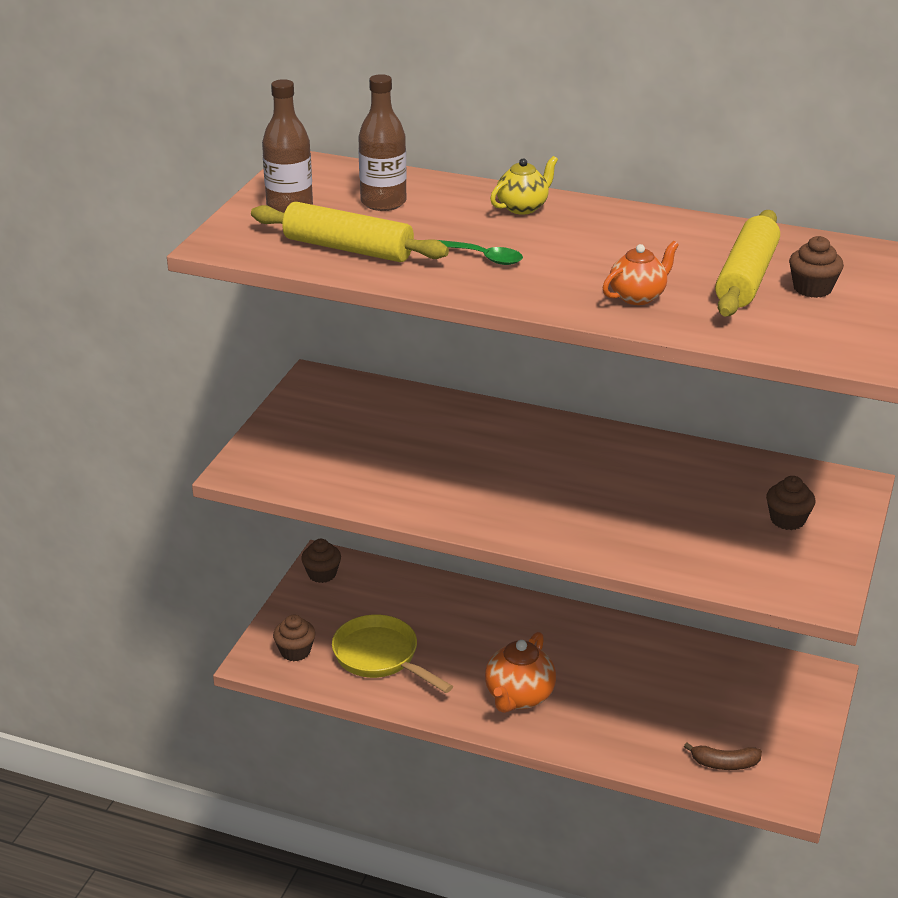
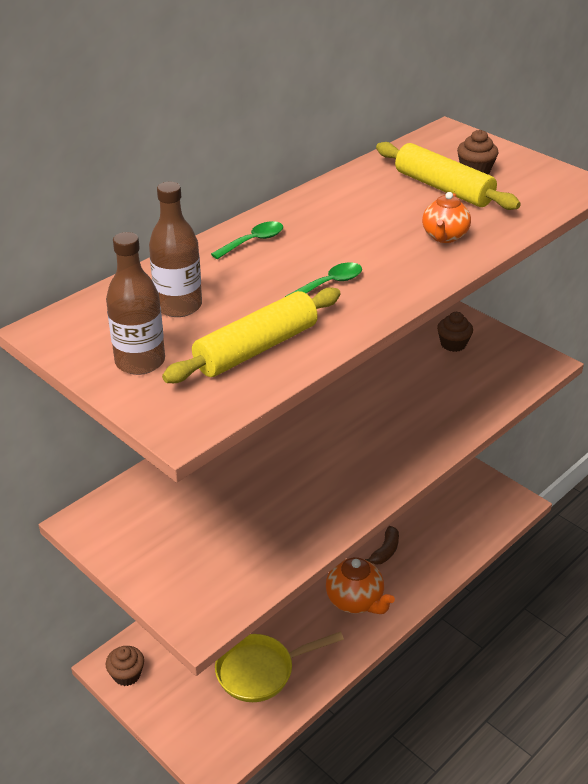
camera: 65 degrees left, 5 degrees up
brown cupcake [273,615,316,661] -> none
yellow teapot [490,156,558,215] -> green spoon [211,221,283,259]
orange teapot [602,241,679,305] -> orange teapot turned 150 degrees counterclockwise [422,192,471,243]
brown banana [684,743,762,770] -> brown banana moved to [365,526,399,564]

